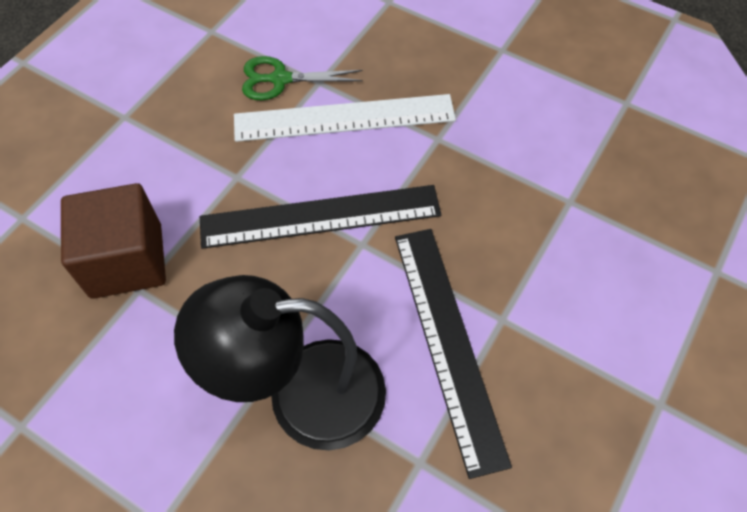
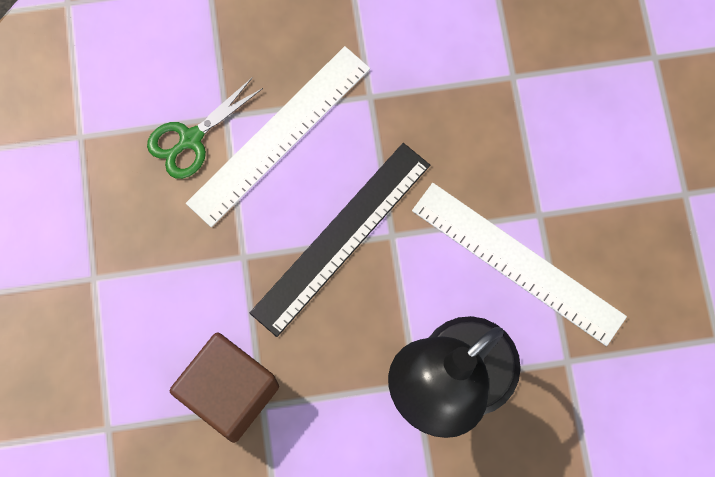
camera: 40 degrees left, 15 degrees up
black ruler [395,229,512,479] -> white ruler [412,183,627,346]

